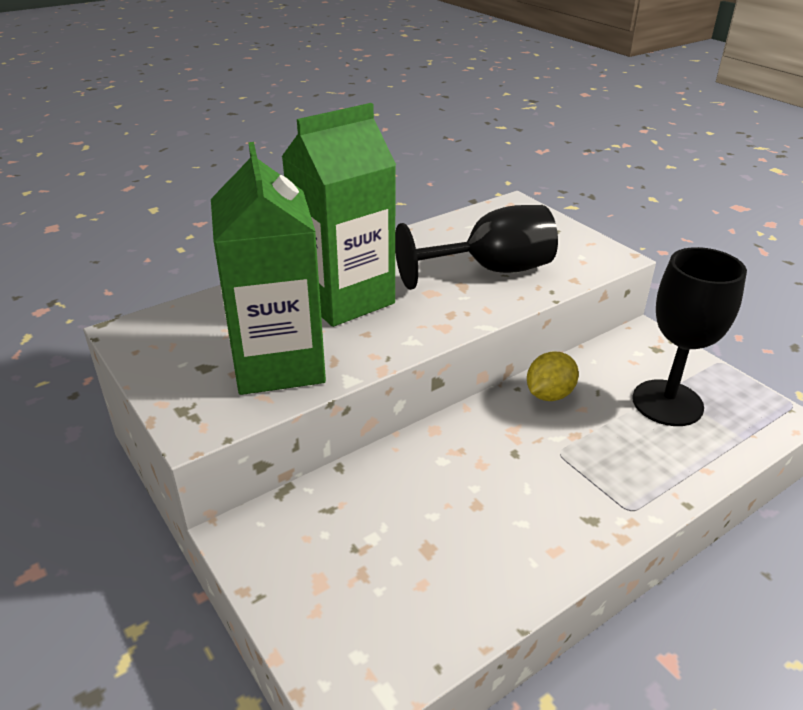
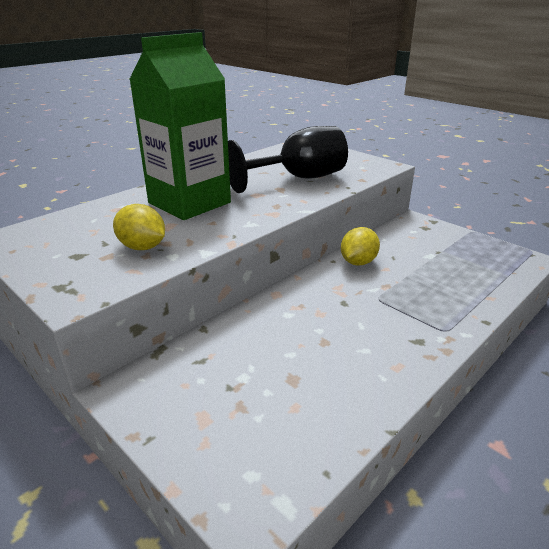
camera: 10 degrees left, 5 degrees down
green carton [211,142,326,395] -> yellow lemon [113,204,165,250]
black goblet [632,247,747,426] -> none

